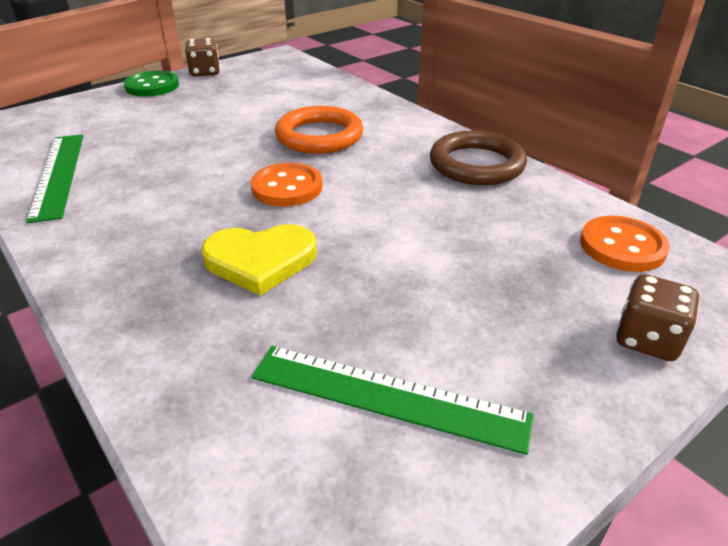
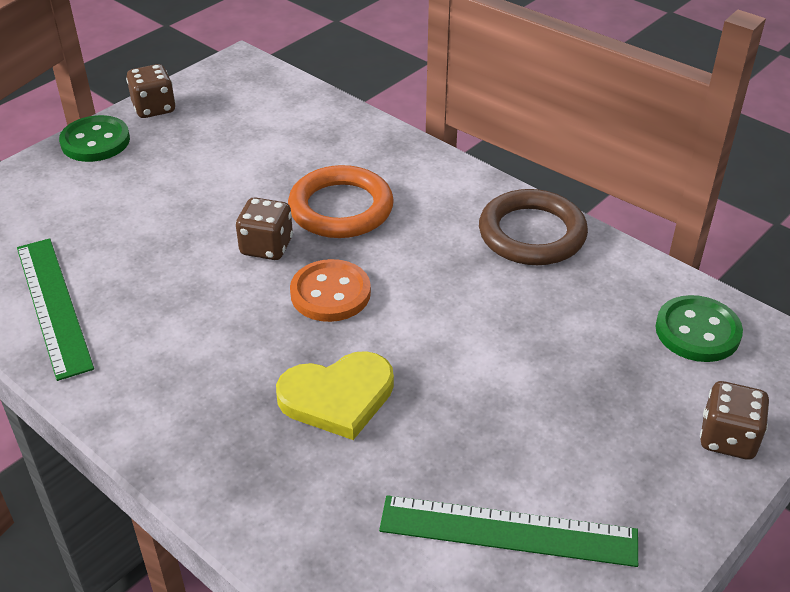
camera: 10 degrees left, 5 degrees up
orange button [580,216,670,272] -> green button [656,295,743,362]
none -> brown dice [236,197,293,260]

